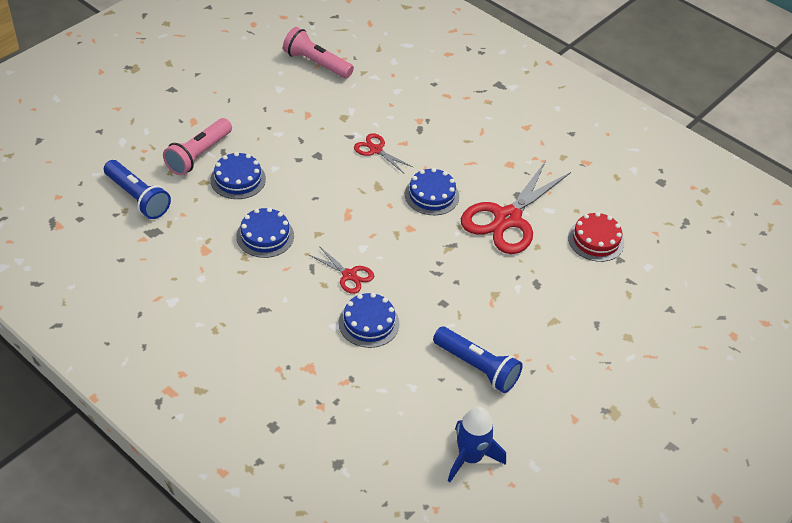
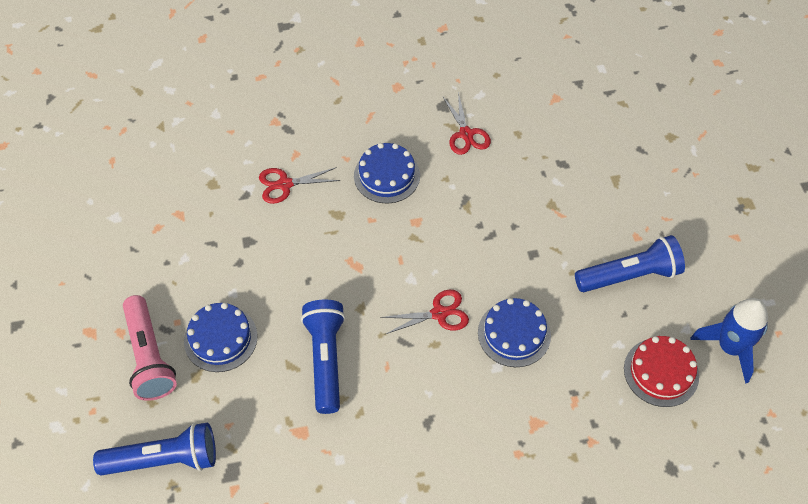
camera: 50 degrees left, 10 degrees up
blue cake [236,208,294,258] -> blue flashlight [301,299,345,414]
pink flashlight [283,27,354,79] -> none
red scissors [461,161,571,254] -> red scissors [442,92,491,155], size x0.48
red cake [568,212,624,262] -> red cake moved to [624,336,699,407]

